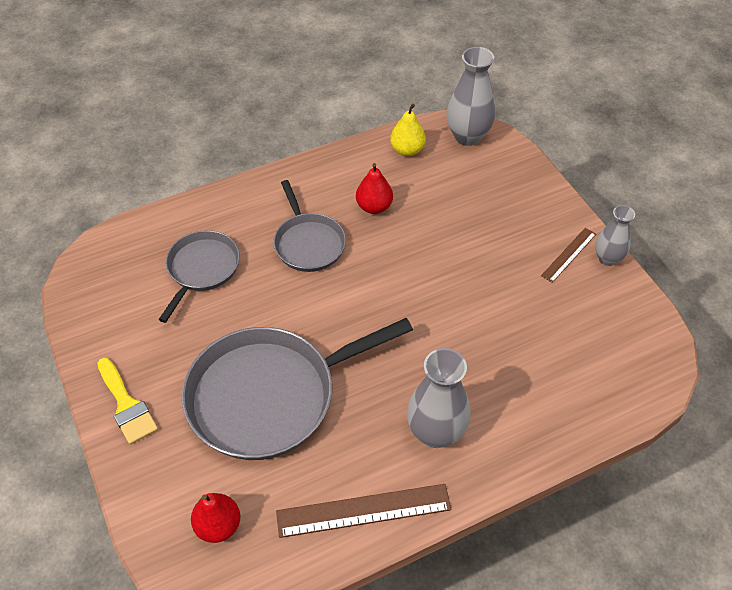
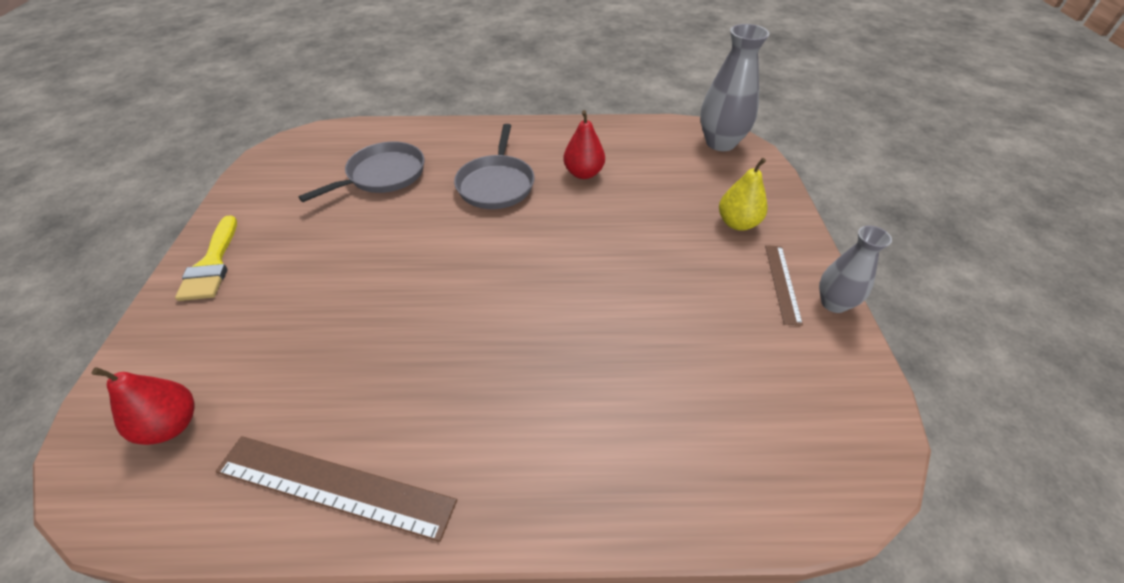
camera: 25 degrees right, 5 degrees down
grey pan [182,318,413,460] -> none
yellow pear [390,103,426,156] -> yellow pear moved to [719,158,767,230]
grey vase [407,348,471,448] -> none
brown ruler [541,228,596,283] -> brown ruler turned 60 degrees counterclockwise [765,245,803,326]

